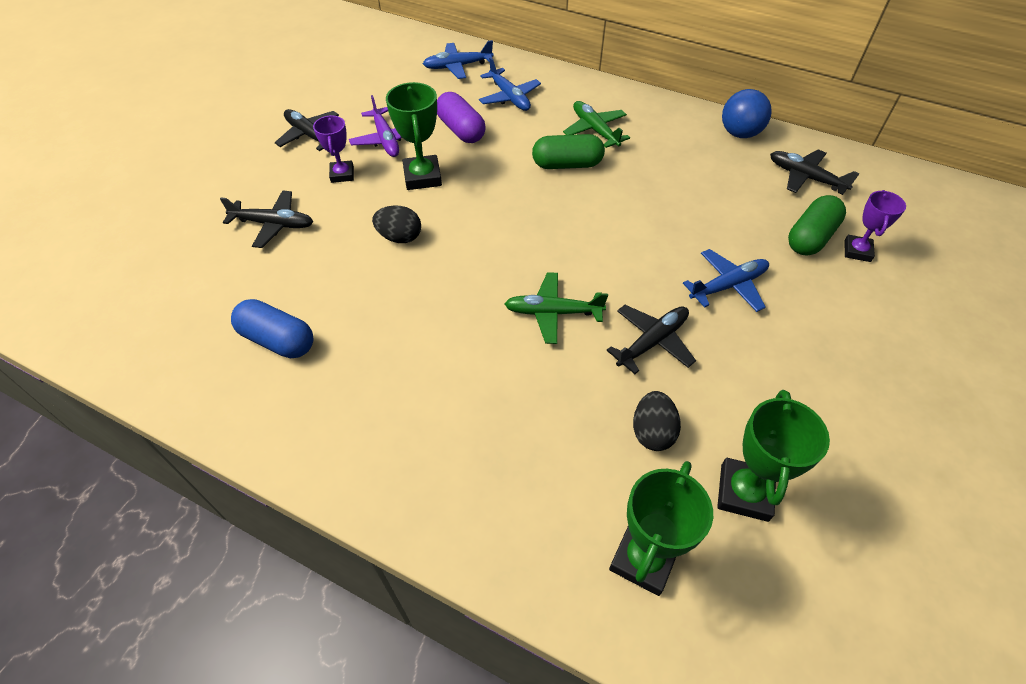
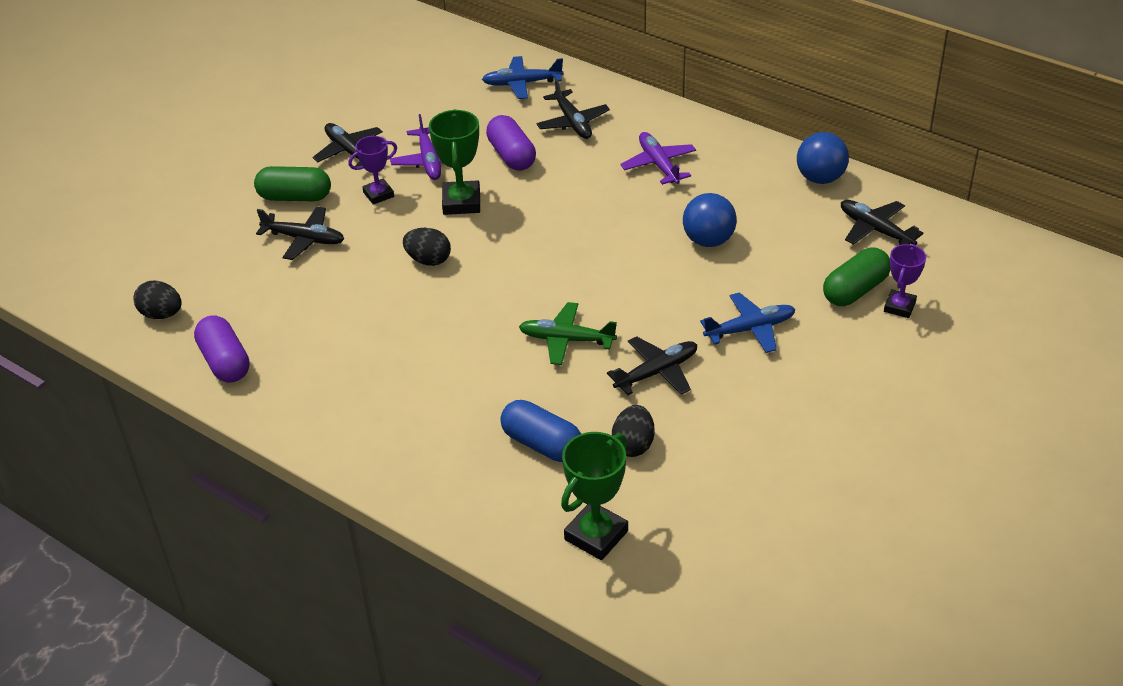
camera: 10 degrees right, 10 degrees down
blue capsule [231,299,314,358] -> blue capsule moved to [500,400,581,462]
purple trophy [313,115,354,183] -> purple trophy turned 60 degrees clockwise [348,136,397,205]
blue plane [479,57,541,111] -> black plane [536,78,610,139]
green capsule [532,134,605,169] -> green capsule moved to [254,166,331,202]
green plane [563,101,630,148] -> purple plane [620,132,696,185]
green trophy [717,390,830,522] -> none
none -> black egg [133,281,182,319]
none -> purple capsule [194,315,250,383]
none -> blue ball [683,193,737,247]

